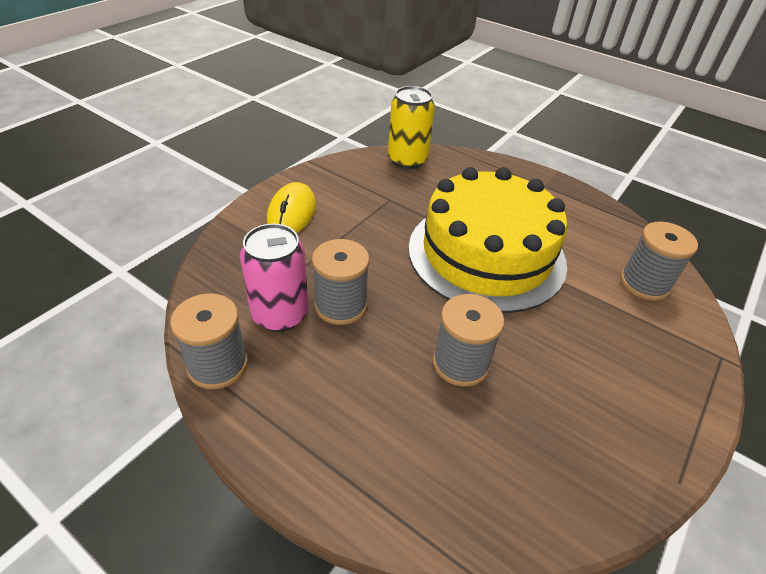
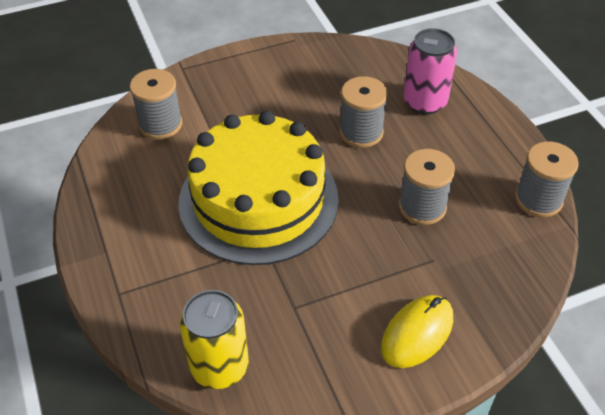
camera: 145 degrees left, 5 degrees up
pink can [240,224,309,332] -> pink can moved to [403,28,457,114]

